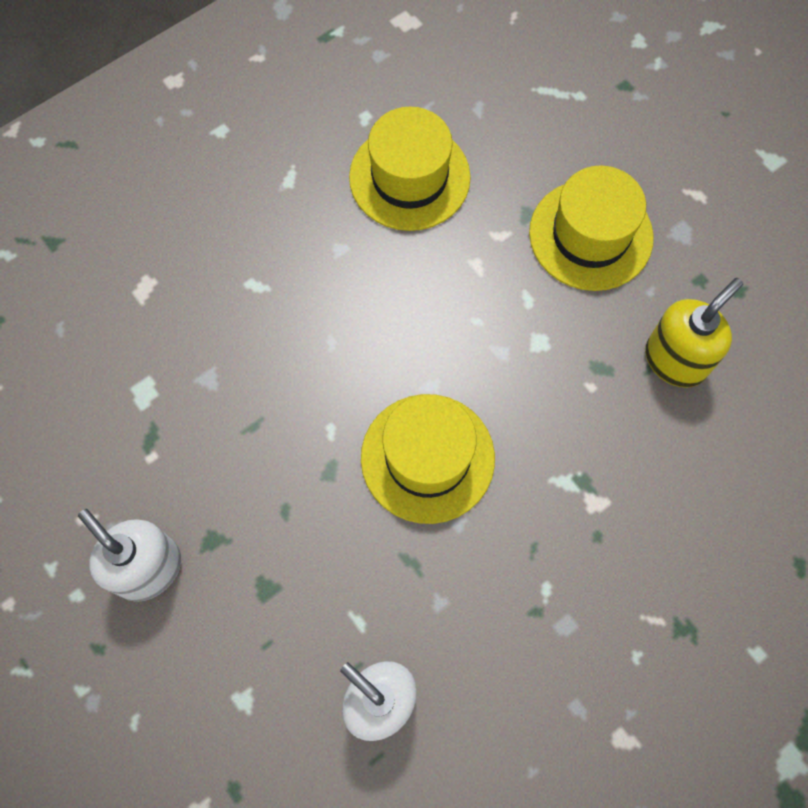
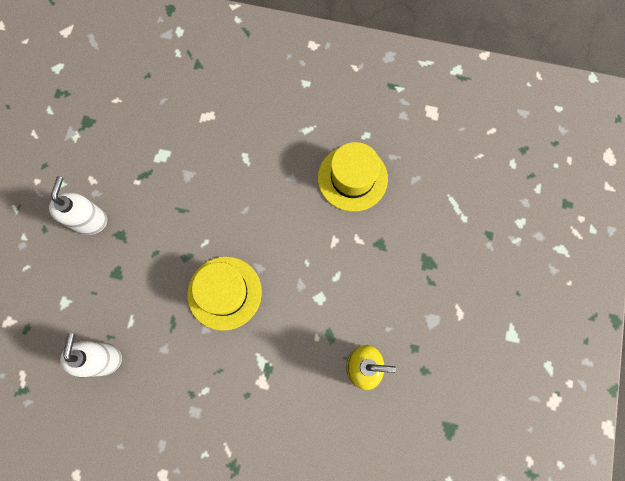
camera: 50 degrees right, 5 degrees up
yellow hat [529,165,654,291] -> none

